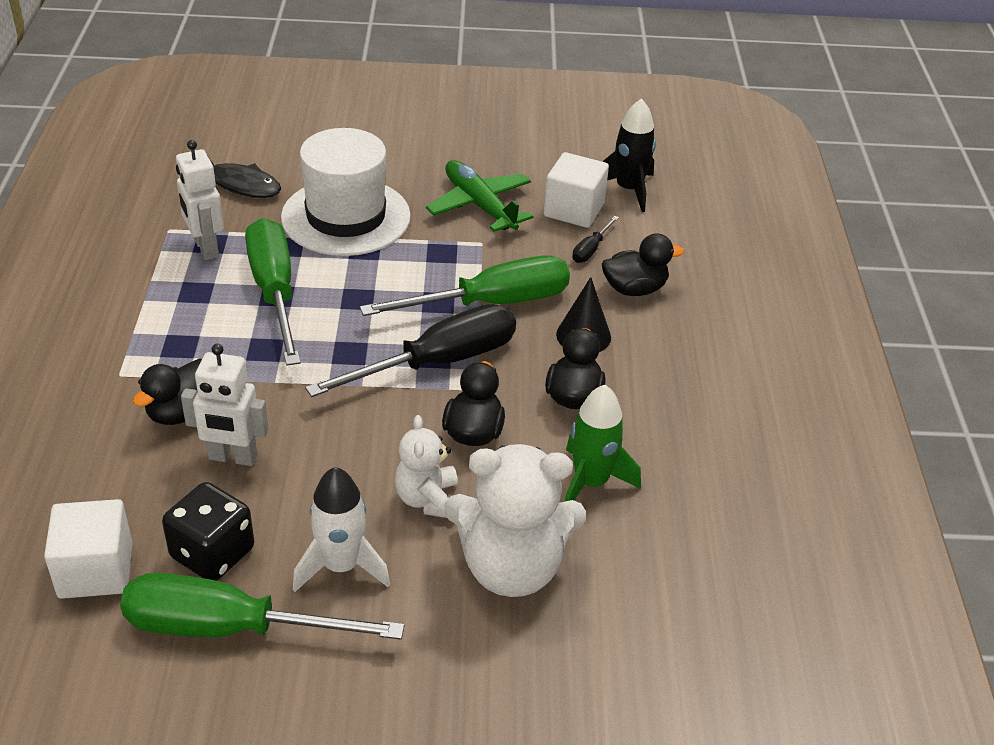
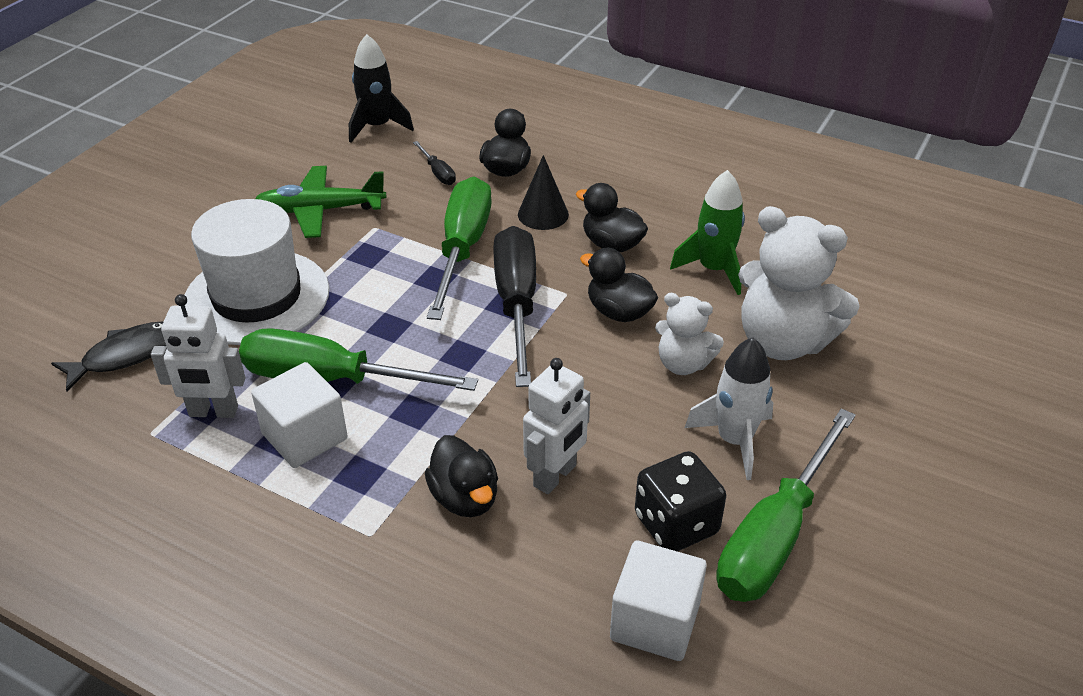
camera: 60 degrees left, 0 degrees up
white teddy bear [444,444,586,597] -> white teddy bear turned 90 degrees clockwise [738,206,860,360]
white cube [544,152,609,228] -> white cube moved to [251,362,348,468]

